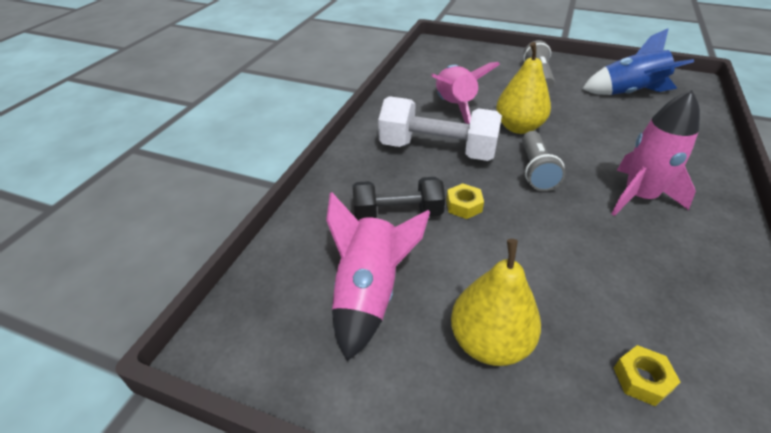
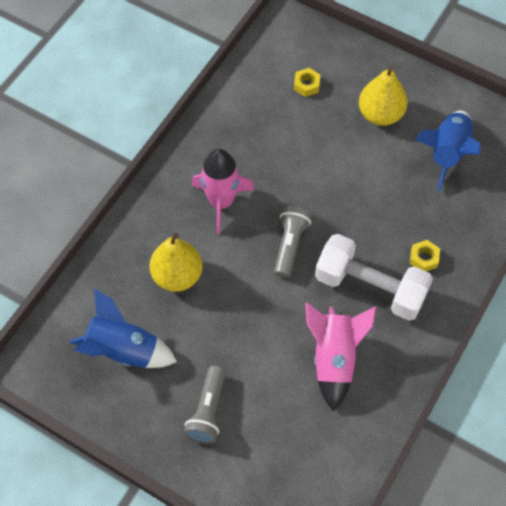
camera: 170 degrees left, 20 degrees up
pink rocket [326,192,430,361] -> blue rocket [415,111,481,191]
black dumbbell [352,177,445,220] -> none
yellow nut [446,183,484,219] -> yellow nut moved to [410,240,440,271]
yellow pear [496,42,551,134] -> yellow pear moved to [149,233,203,292]

